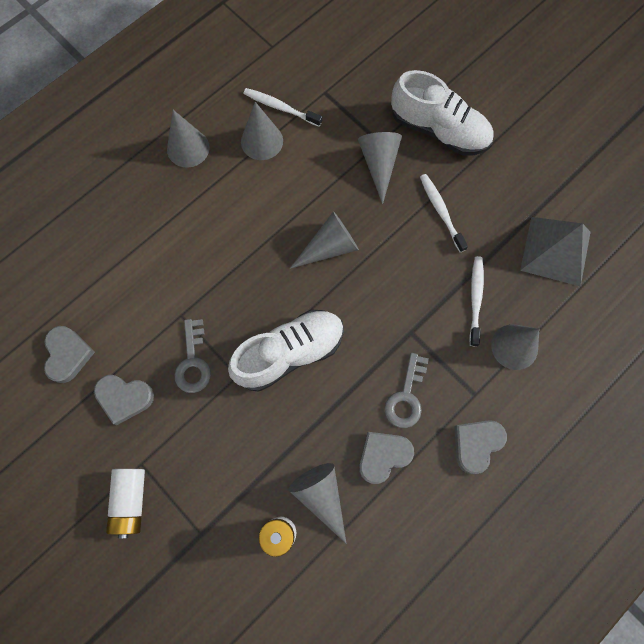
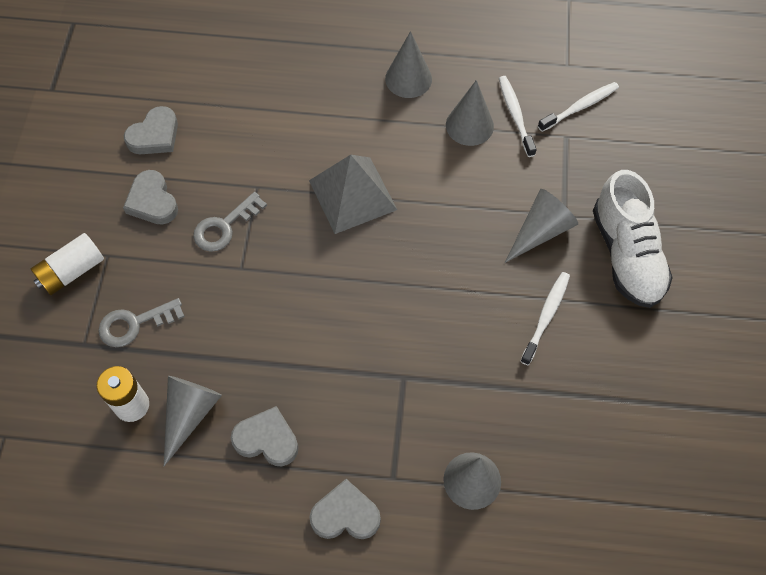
camera: 50 degrees right, 10 degrees down
white shoe [228,309,344,392] -> none
grey cone [290,211,359,269] -> none
grey key [384,353,429,428] -> grey key moved to [98,298,185,347]
white toothbrush [469,256,484,347] -> white toothbrush moved to [538,82,619,132]
grey pyramid [520,217,591,286] -> grey pyramid moved to [309,155,397,234]

